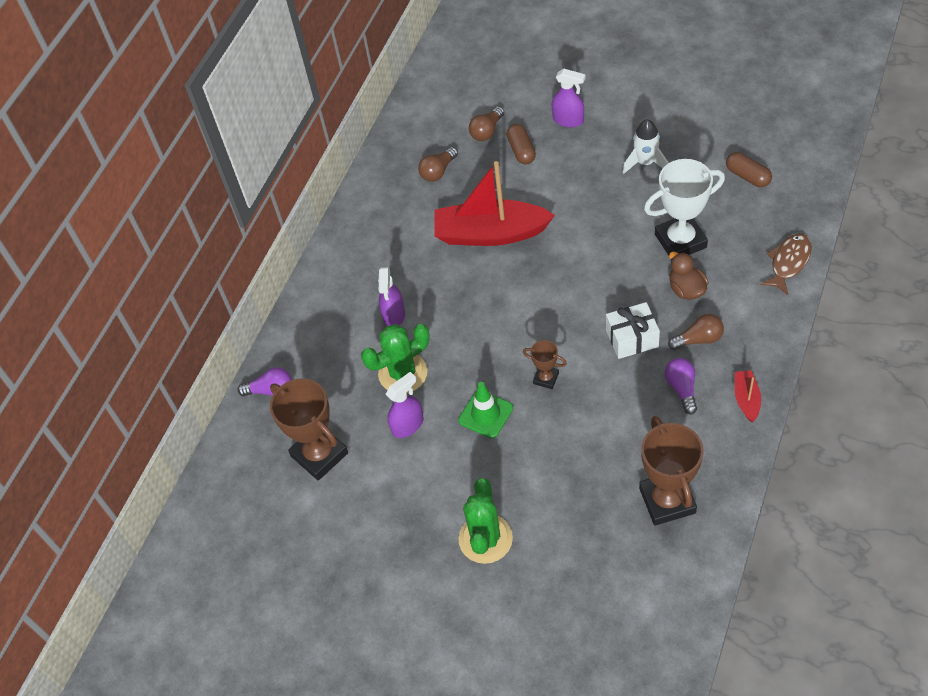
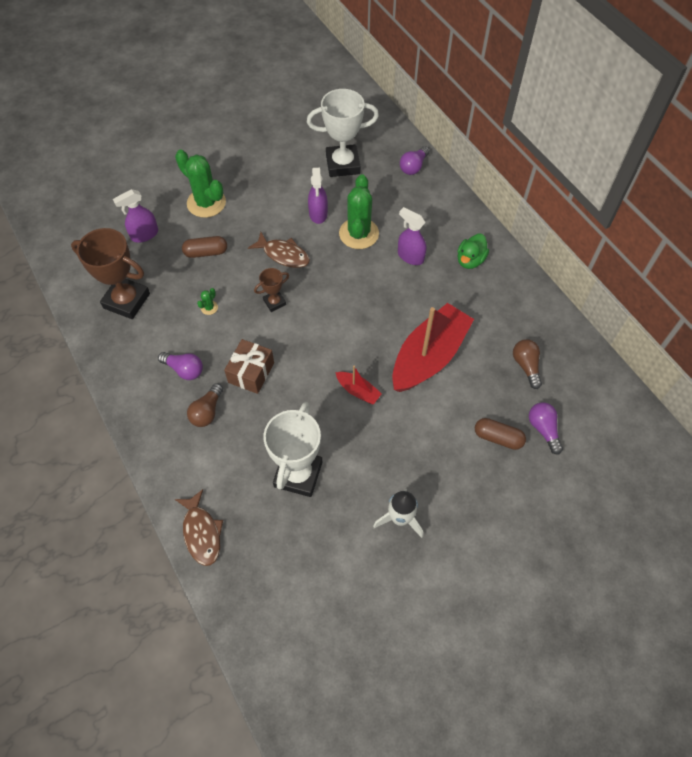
camera: 120 degrees right, 5 degrees up
brown trophy [270,378,348,481] -> white trophy [307,89,379,177]
green traffic cone [458,382,513,438] -> brown fish [248,232,310,268]
brown light bulb [469,106,504,141] -> purple light bulb [529,402,563,454]
purple spray bottle [552,69,585,127] -> purple spray bottle moved to [113,189,158,242]
white gift [606,302,660,359] -> brown gift [224,339,274,394]
brown duck [669,252,709,300] -> none
brown capsule [726,152,772,187] -> brown capsule moved to [182,236,227,258]
red boat [735,370,761,422] -> red boat moved to [335,366,382,404]
none -> green cactus [197,288,218,315]
none -> green duck [457,234,489,269]

